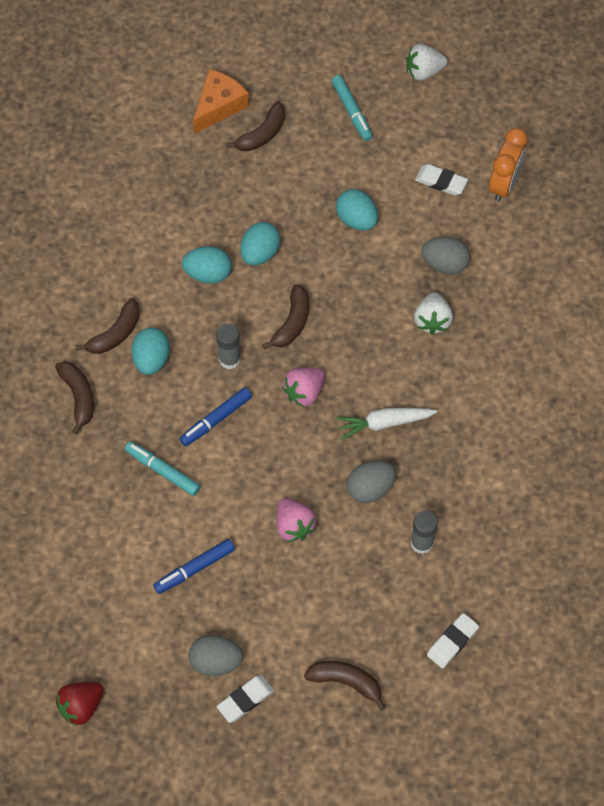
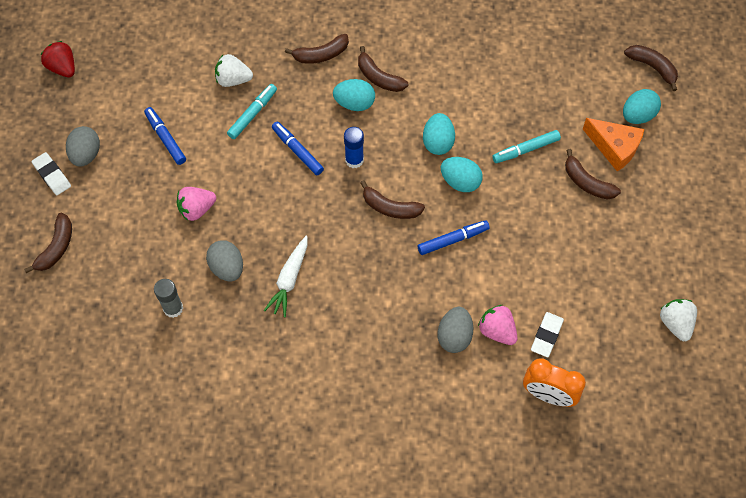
camera: 90 degrees right, 0 degrees up
grey glue stick [216,324,241,369] -> blue glue stick [344,127,364,168]
pink strawberry [282,368,325,407] -> pink strawberry moved to [478,305,517,345]
turquoise marker [332,75,373,141] -> turquoise marker moved to [492,130,561,163]
white carrot [335,408,437,440] -> white carrot turned 150 degrees counterclockwise [264,236,308,317]
turquoise egg [336,189,378,231] -> turquoise egg moved to [623,89,661,124]
white strawberry [414,292,453,335] -> white strawberry moved to [215,54,253,87]
white eraser [427,613,479,668] -> none
none -> blue marker [418,220,490,255]
none -> brown banana [624,45,678,91]

